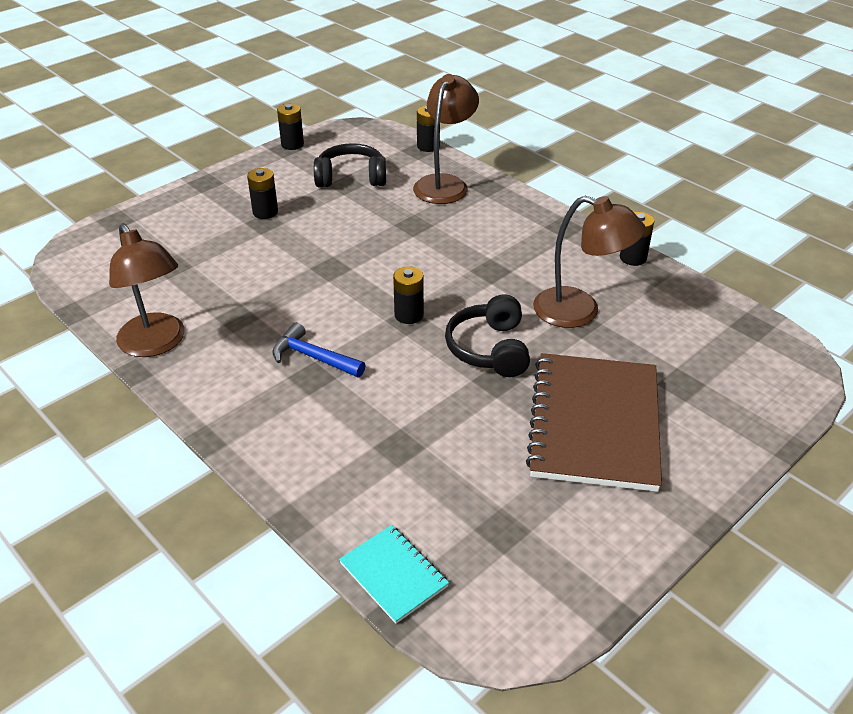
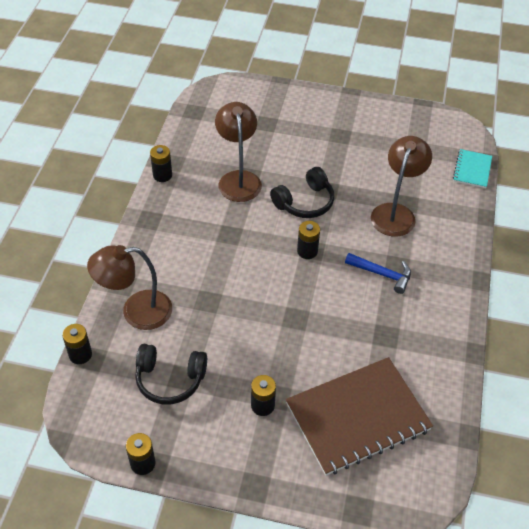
camera: 125 degrees left, 10 degrees up
brown lamp [109,223,185,357] -> brown lamp moved to [371,136,432,237]
blue hammer [272,322,365,377] -> blue hammer turned 60 degrees counterclockwise [345,253,411,294]
black headphones [314,143,386,187] -> black headphones turned 45 degrees counterclockwise [135,344,207,405]
brown notebook [526,353,662,492] -> brown notebook moved to [286,357,433,476]

